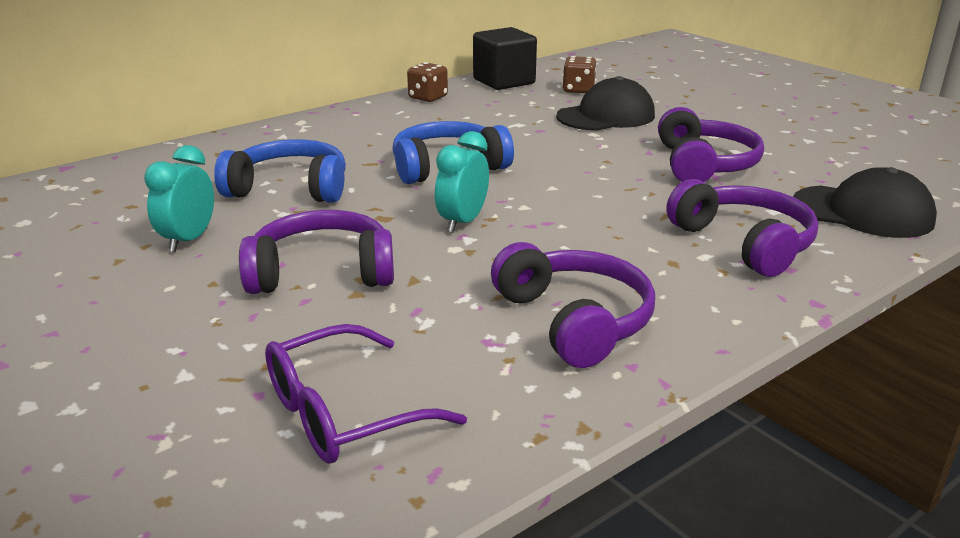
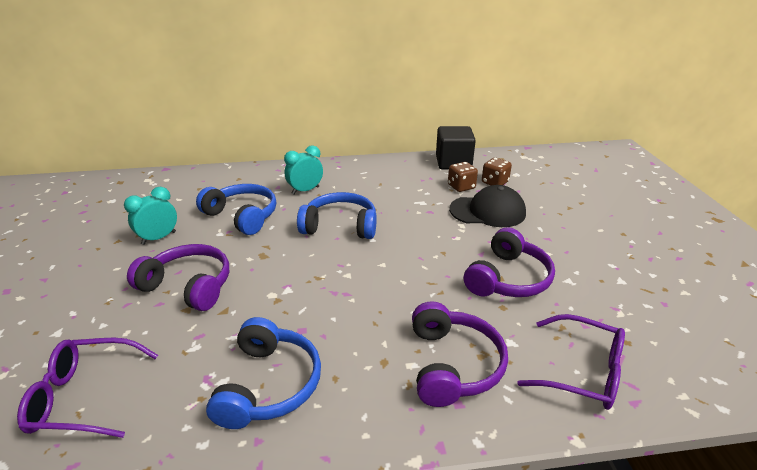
camera: 30 degrees right, 5 degrees up
brown dice [407,62,448,102] -> brown dice moved to [448,162,478,192]
turquoise clock [435,131,489,233] -> turquoise clock moved to [284,145,323,195]
purple headphones [491,242,655,368] -> blue headphones [206,317,321,429]
black cap [793,167,937,238] -> purple glasses [517,314,625,410]

